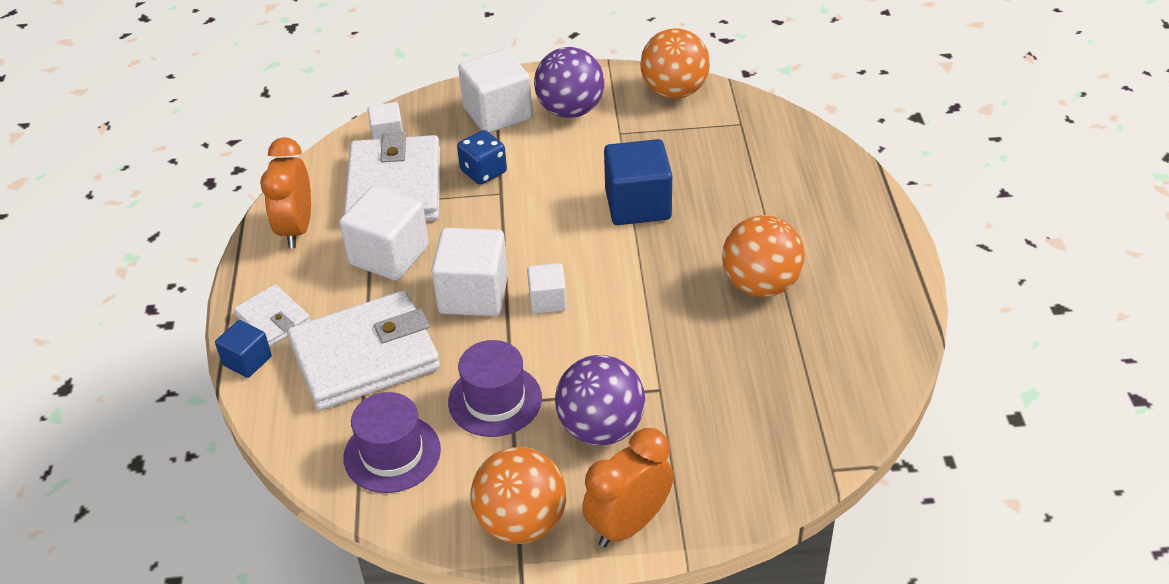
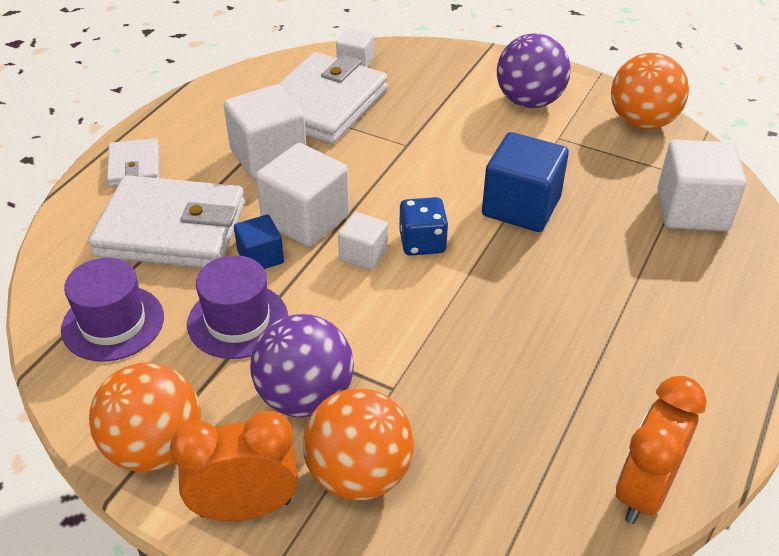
camera: 30 degrees right, 0 degrees up
blue cube [215,320,272,378] -> blue cube moved to [234,215,284,269]
orange clock [260,137,311,248] -> orange clock moved to [616,376,707,524]
blue dice [457,130,507,185] -> blue dice moved to [399,197,448,256]
white cube [458,49,533,133] -> white cube moved to [657,140,747,231]
orange ball [722,215,805,297] -> orange ball moved to [303,388,414,501]

